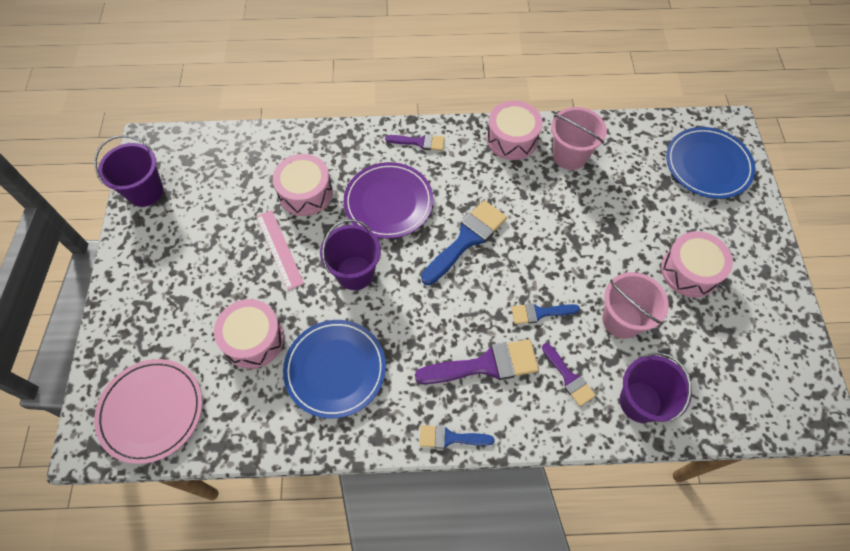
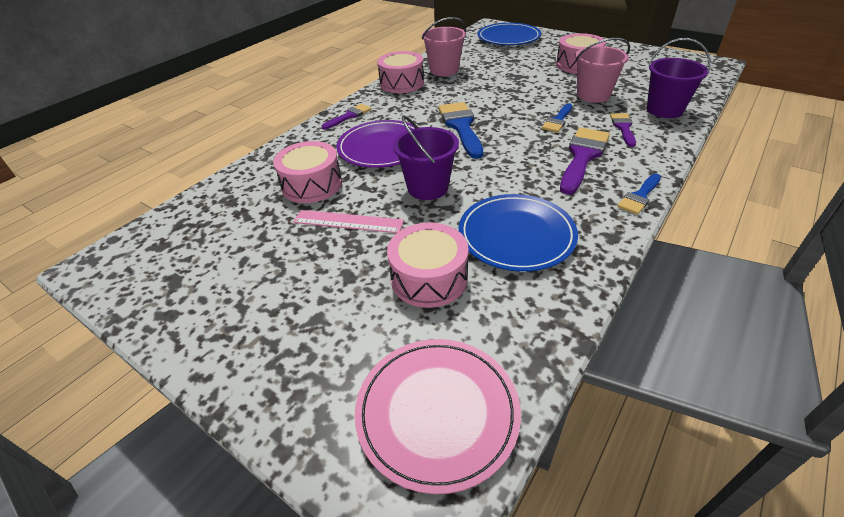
camera: 50 degrees left, 20 degrees down
purple bucket [94,135,163,207] -> none
purple brush [542,343,596,407] -> purple brush turned 90 degrees counterclockwise [610,113,636,147]

